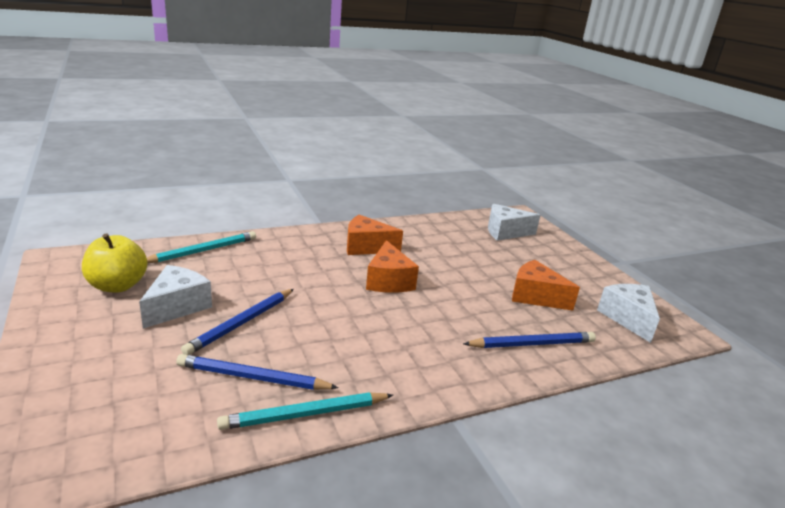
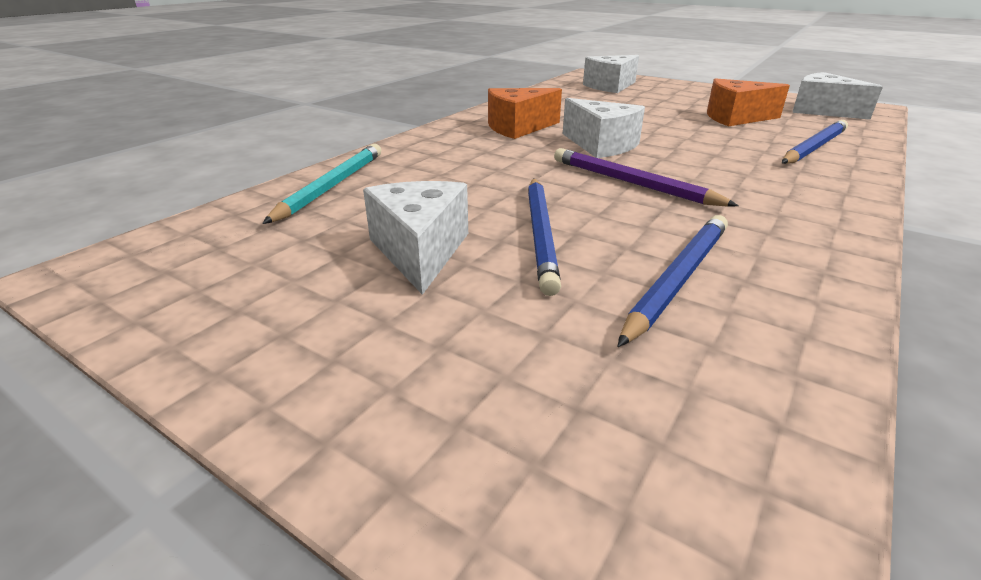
camera: 30 degrees left, 5 degrees up
yellow apple [82,233,147,292] -> none
blue pencil [176,354,339,390] -> blue pencil turned 150 degrees clockwise [618,215,728,347]
turquoise pencil [217,393,393,430] -> none
orange cheese [366,240,419,293] -> white cheese [563,98,645,158]
none -> purple pencil [554,148,739,207]

